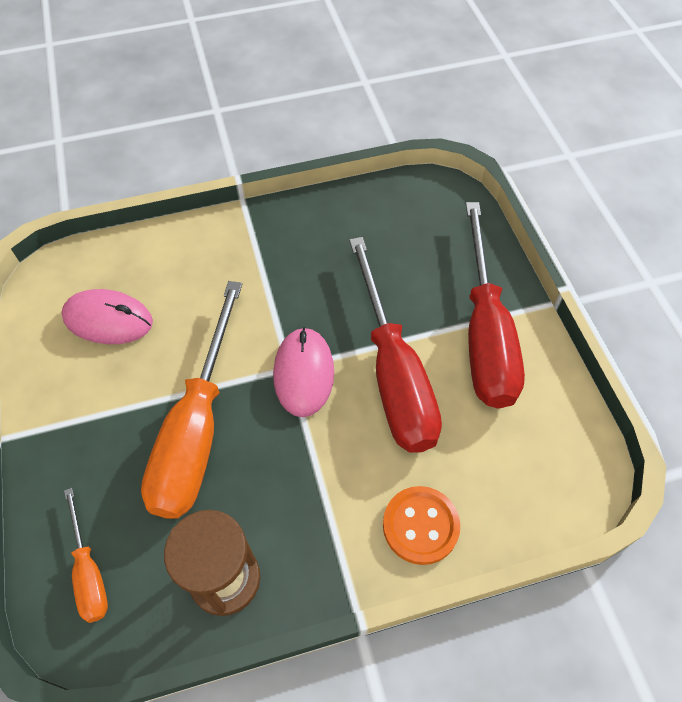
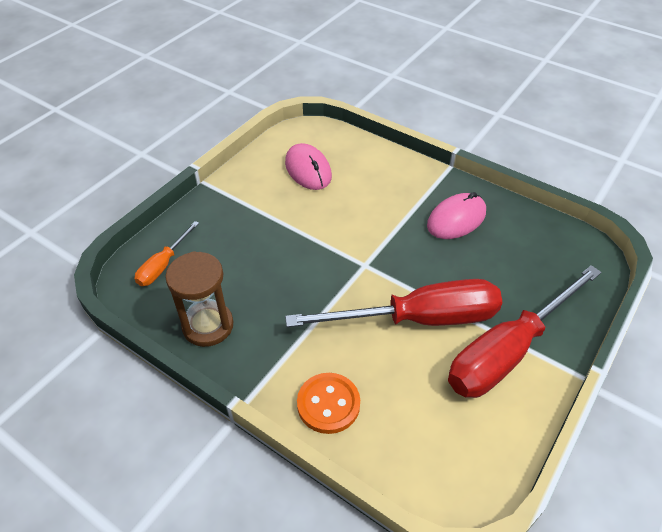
camera: 50 degrees right, 10 degrees down
orange screwdriver [141,281,242,519] -> none
pink mouse [273,327,334,417] -> pink mouse moved to [427,192,486,239]
red screwdriver [349,237,442,453] -> red screwdriver turned 135 degrees counterclockwise [285,279,502,327]

